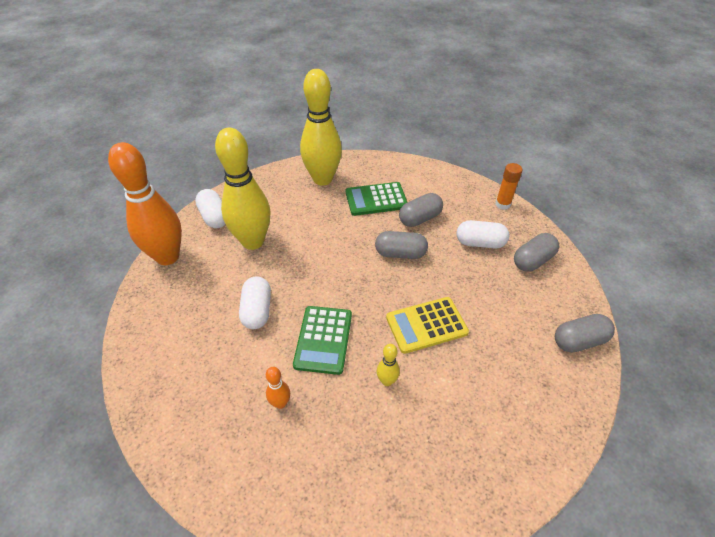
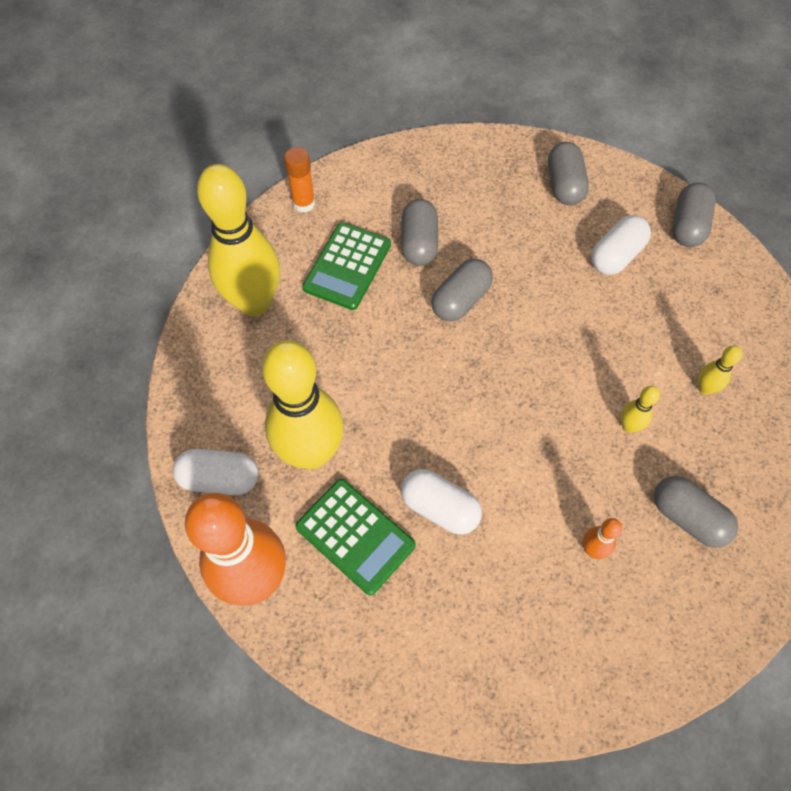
camera: 55 degrees left, 15 degrees up
green calculator [293,306,352,375] -> green calculator moved to [295,479,416,596]
yellow calculator [386,297,469,354] -> none
white capsule [457,220,509,249] -> white capsule moved to [591,215,651,275]
orange glue stick [495,163,523,210] -> orange glue stick moved to [284,147,315,213]
none -> grey capsule [654,476,738,548]
none -> yellow bowling pin [698,345,742,395]

